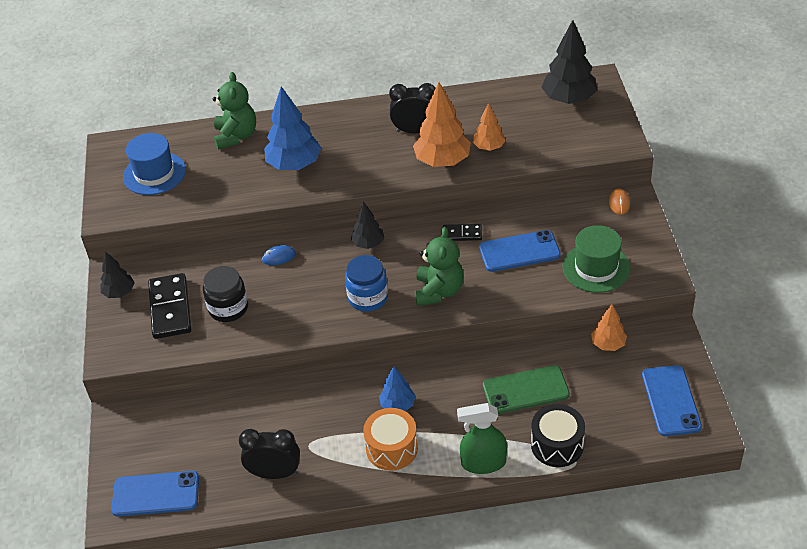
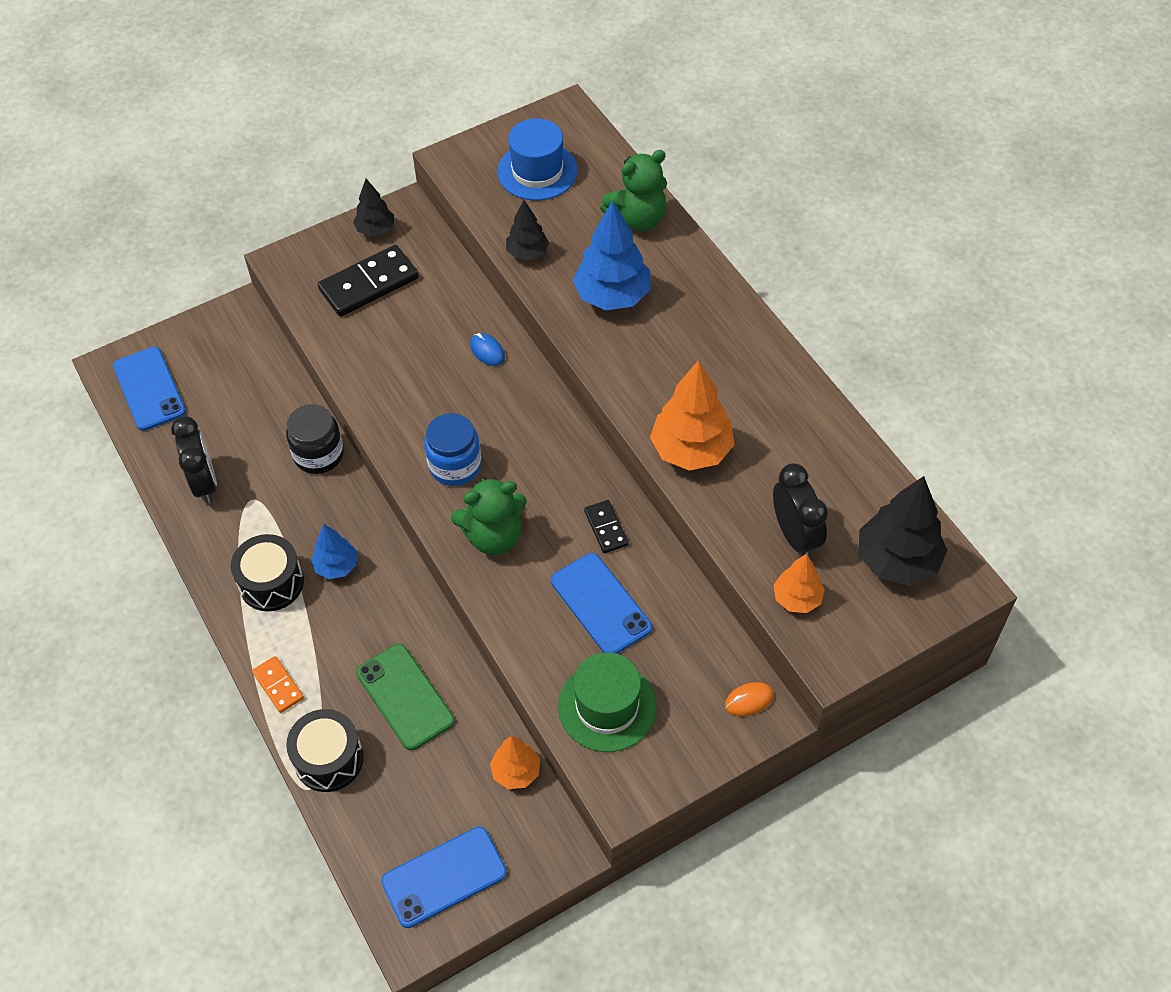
camera: 65 degrees right, 10 degrees up
black jar [203,266,248,322] -> black jar moved to [286,404,344,474]
black tree [351,202,384,249] -> black tree moved to [506,200,549,260]
orange drum [363,408,418,471] -> black drum [231,534,304,611]
black clock [389,83,436,133] -> black clock moved to [773,463,828,558]
green spray bottle [457,403,507,474] -> orange domino [252,656,304,713]
orange tree [473,103,506,151] -> orange tree moved to [773,554,825,613]

